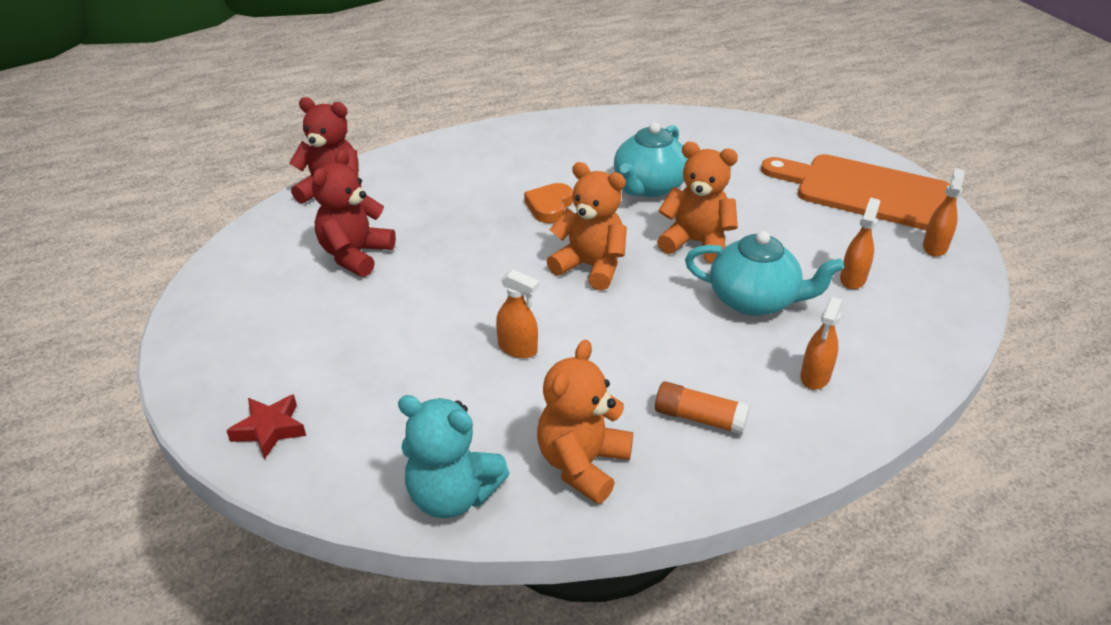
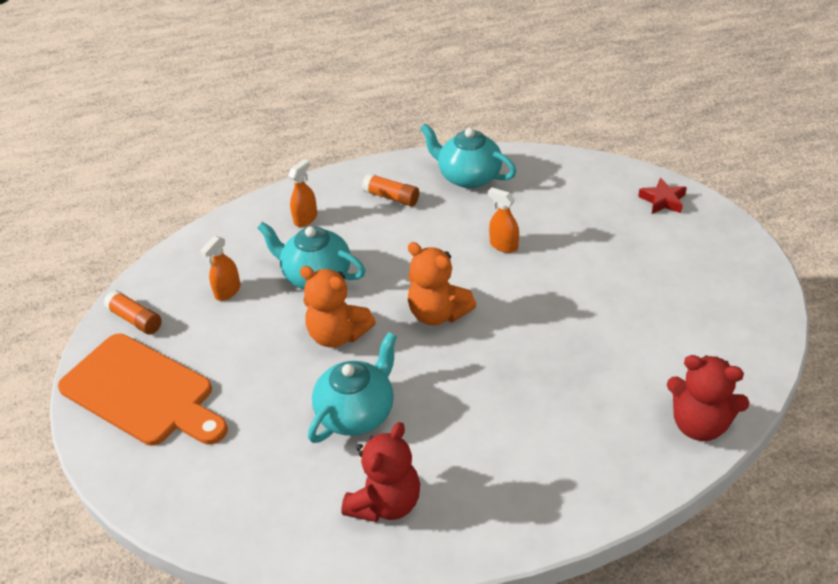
camera: 170 degrees left, 5 degrees up
red teddy bear [312,149,396,277] -> red teddy bear moved to [342,422,420,522]
turquoise teddy bear [398,395,509,518] -> none
orange heart [524,183,573,223] -> none
orange teddy bear [537,340,633,504] -> turquoise teapot [420,124,517,188]
orange spray bottle [923,168,965,257] -> orange glue stick [104,290,162,334]

